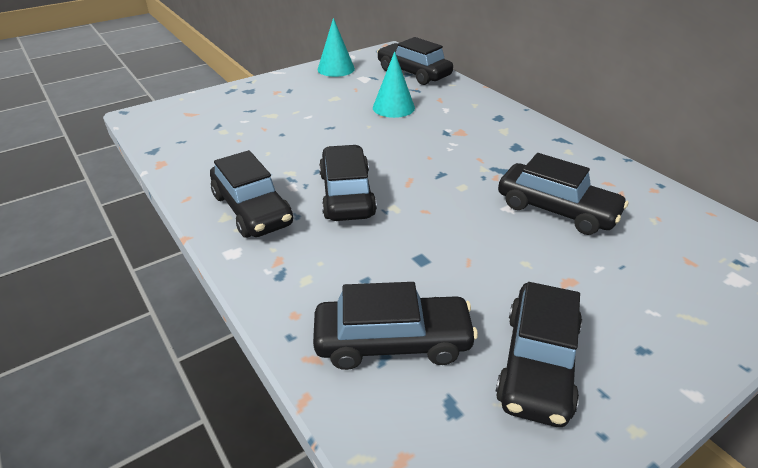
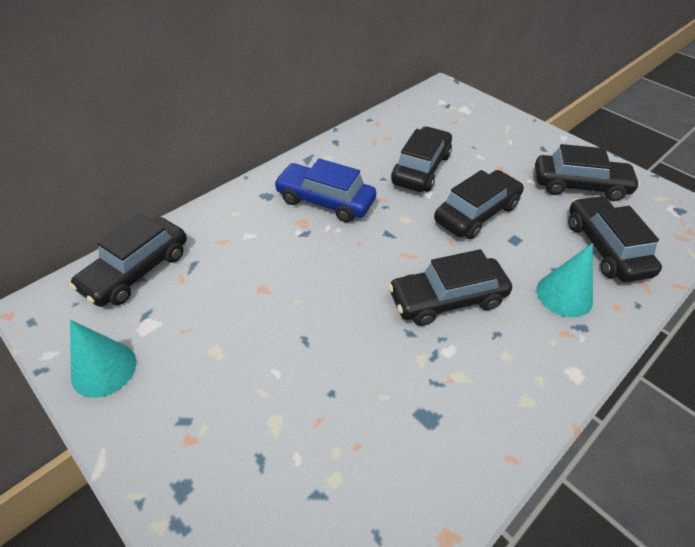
camera: 100 degrees left, 10 degrees up
black car [210,150,293,238] -> black car moved to [434,170,524,239]
turquoise cone [373,51,415,118] -> turquoise cone moved to [537,243,593,317]
none -> blue car [274,158,376,222]

